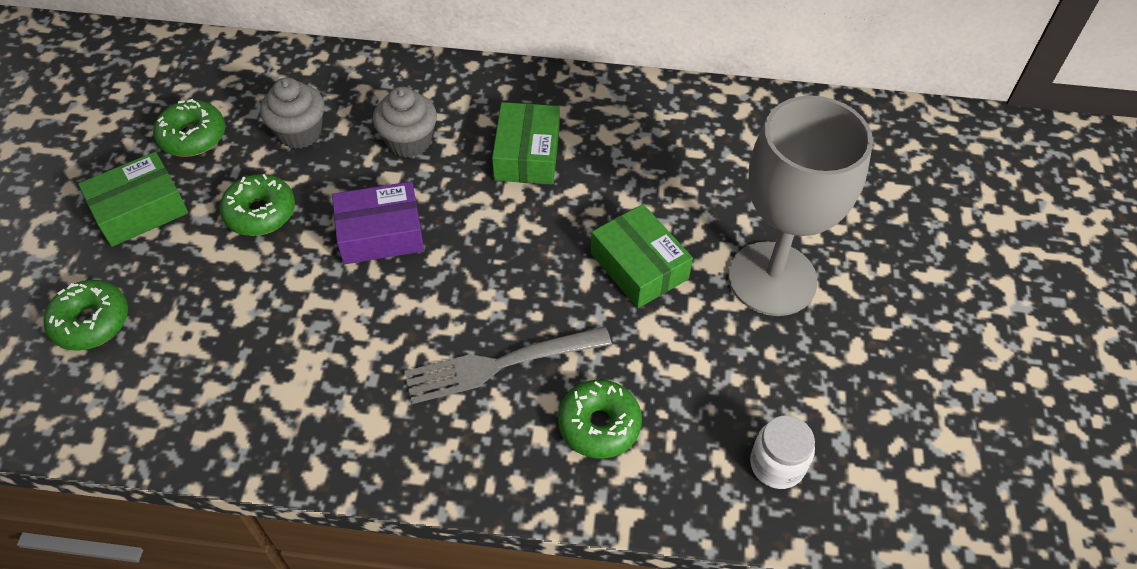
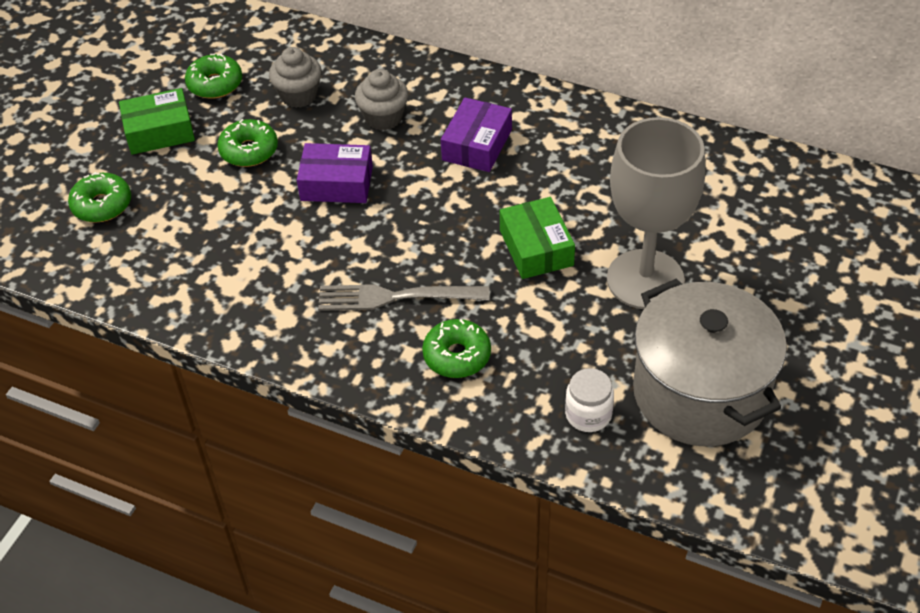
camera: 20 degrees right, 5 degrees down
green box [492,102,560,184] -> purple box [441,98,512,172]
none -> grey pot [633,278,787,446]

